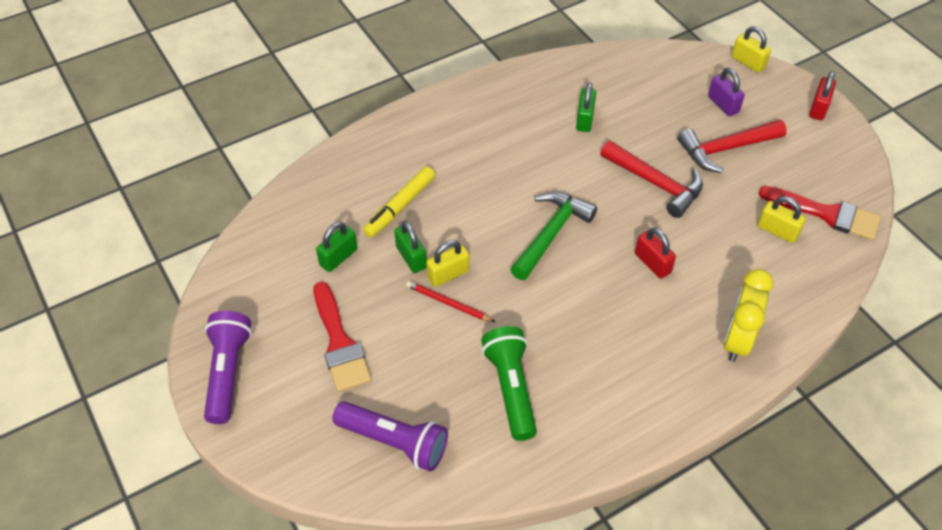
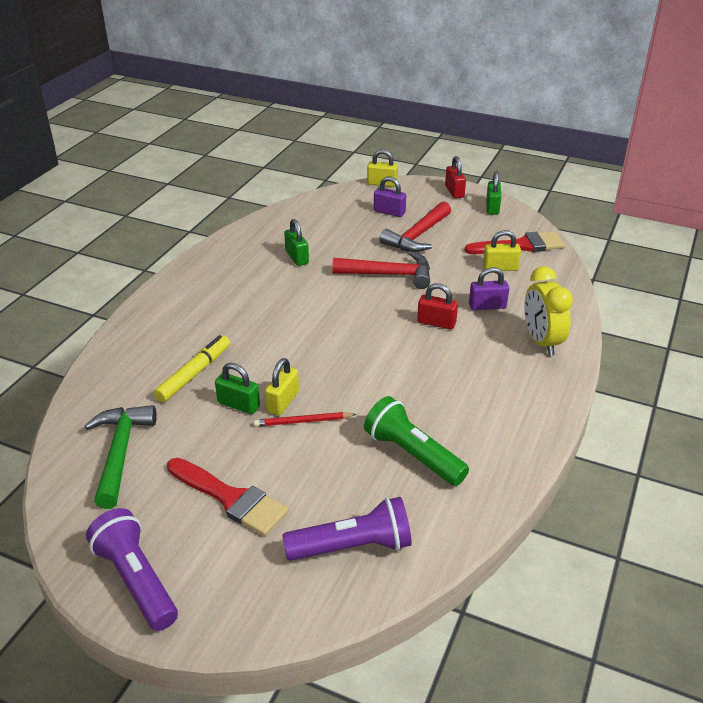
camera: 35 degrees left, 15 degrees down
green padlock [316,222,357,272] -> green padlock moved to [486,171,501,215]
yellow marker [363,166,435,238] -> yellow marker turned 150 degrees counterclockwise [154,335,230,402]
green hammer [510,191,597,280] -> green hammer moved to [84,405,157,509]
none -> purple padlock [469,267,509,310]

